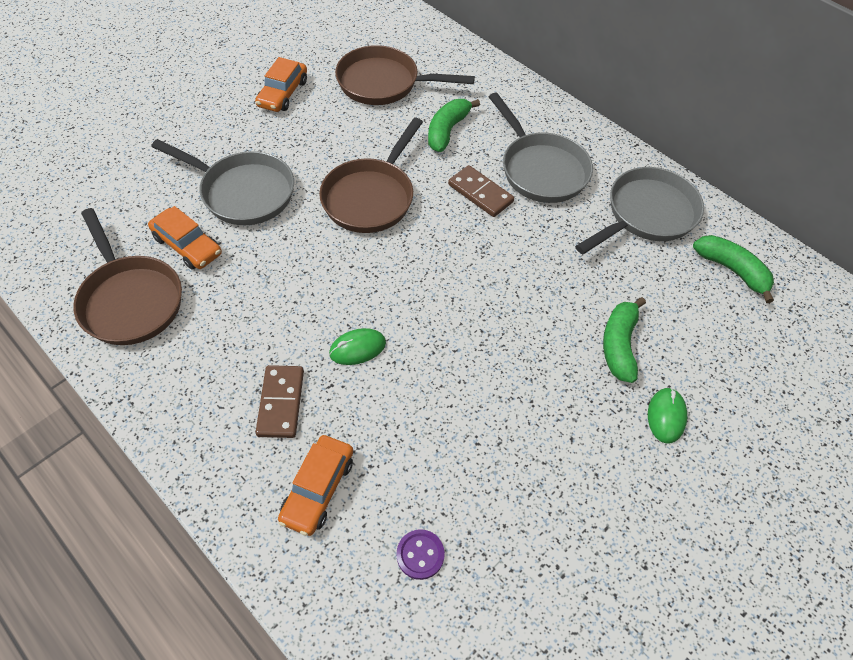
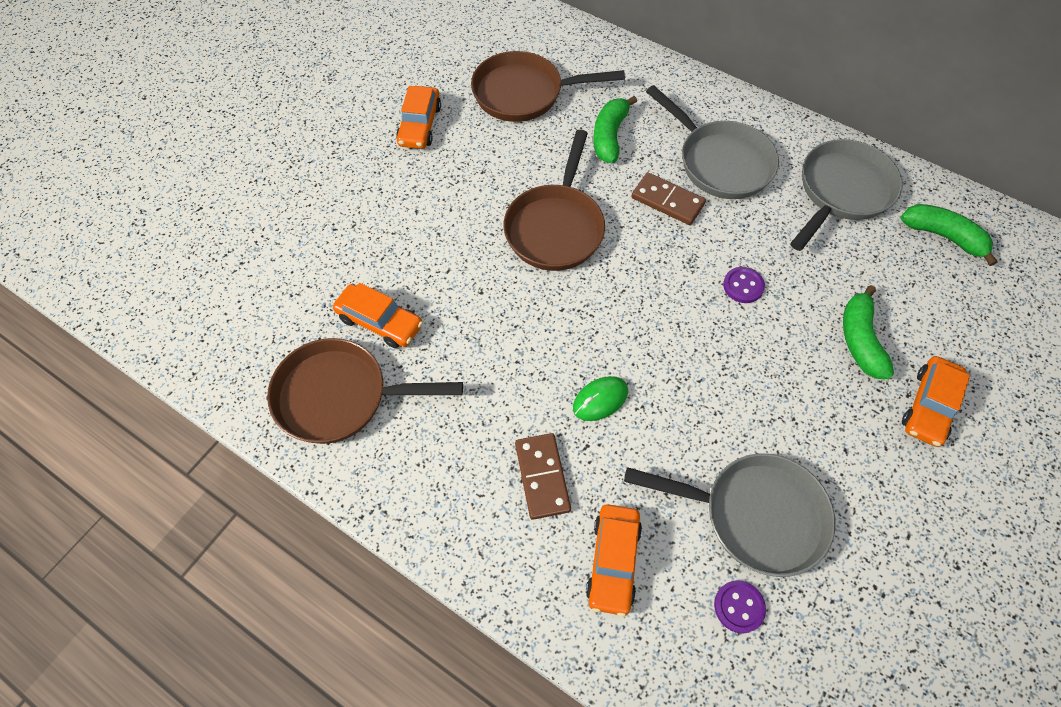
camera: 10 degrees left, 5 degrees up
brown pan [73,208,182,345] -> brown pan turned 135 degrees clockwise [267,338,463,444]
grey pan [151,139,294,225] -> grey pan moved to [624,453,836,577]
green mouse [648,388,687,444] -> orange car [902,356,970,447]
none -> purple button [723,267,765,303]

